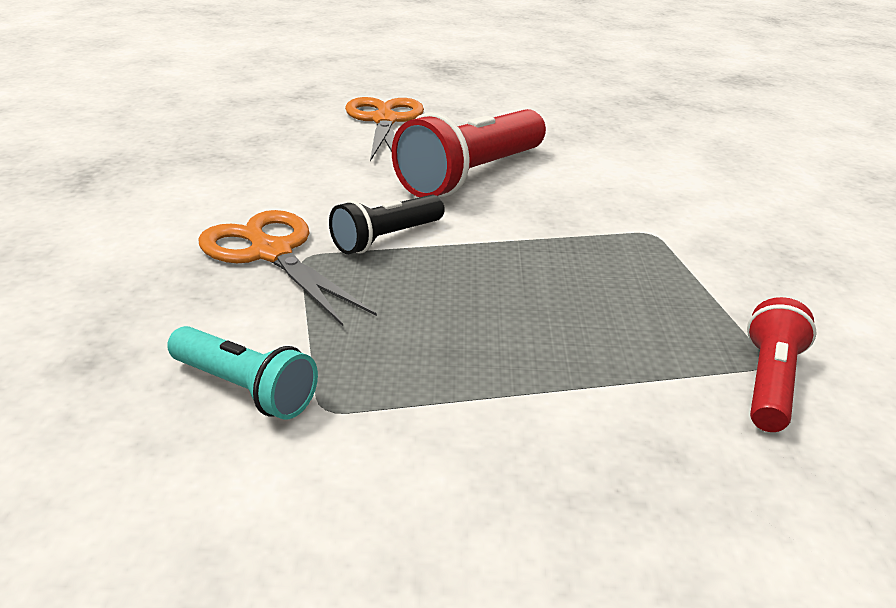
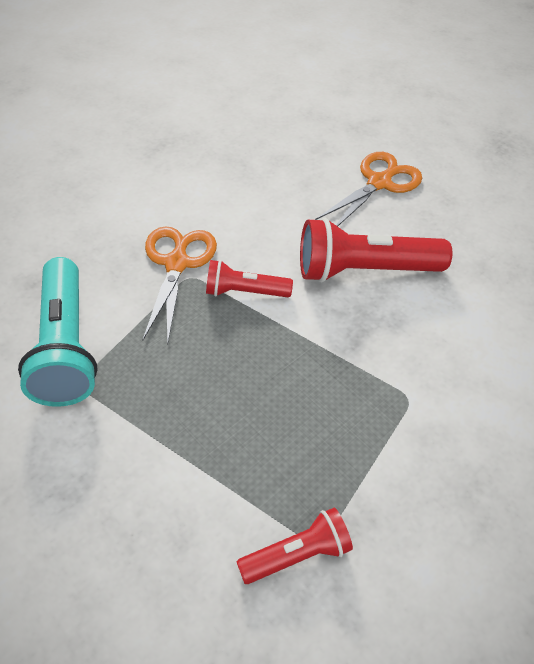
camera: 45 degrees right, 20 degrees up
turquoise flashlight [167,326,318,420] -> turquoise flashlight [18,257,98,407], size x1.77
black flashlight [329,195,445,254] -> red flashlight [206,260,293,297]

